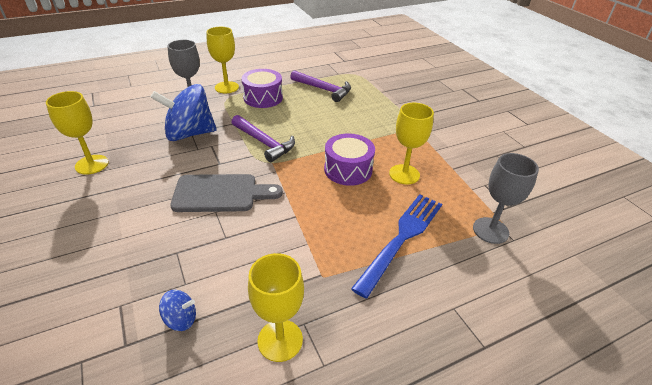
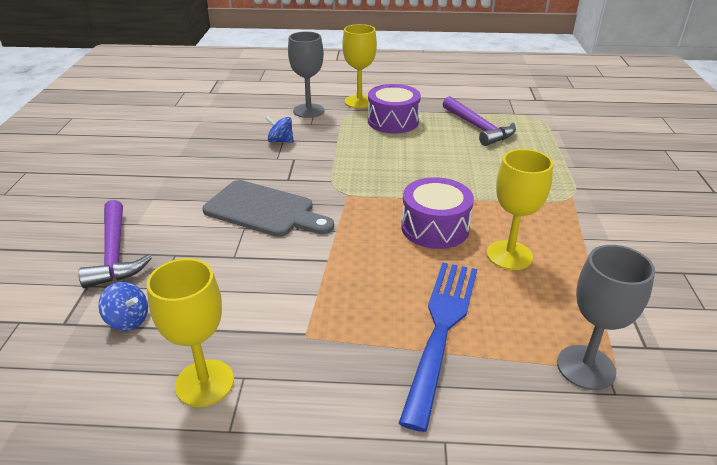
camera: 30 degrees right, 5 degrees down
yellow goblet [46,91,109,175] -> none
blue spinning top [150,84,217,141] -> blue spinning top [265,116,294,143], size x0.43
purple hammer [231,115,295,162] -> purple hammer moved to [78,200,152,288]
blue fork [351,194,442,298] -> blue fork turned 45 degrees counterclockwise [399,262,477,432]

